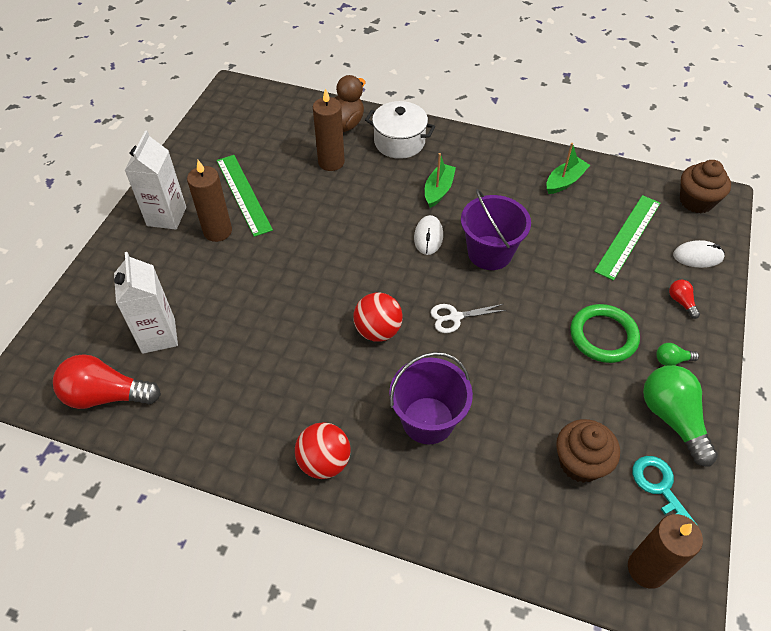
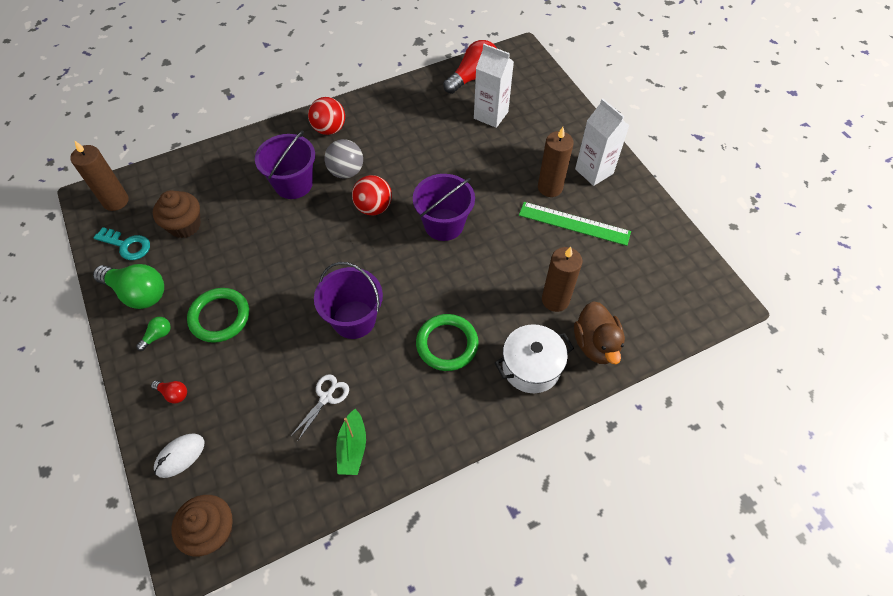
camera: 135 degrees right, 5 degrees up
white mouse [414,215,443,255] -> none
green boat [425,153,456,208] -> green ring [416,314,479,371]
white scissors [431,304,506,333] -> white scissors moved to [290,374,349,440]
green ruler [594,195,661,281] -> none
none -> grey ball [325,139,363,179]
none -> purple bucket [413,174,475,241]

